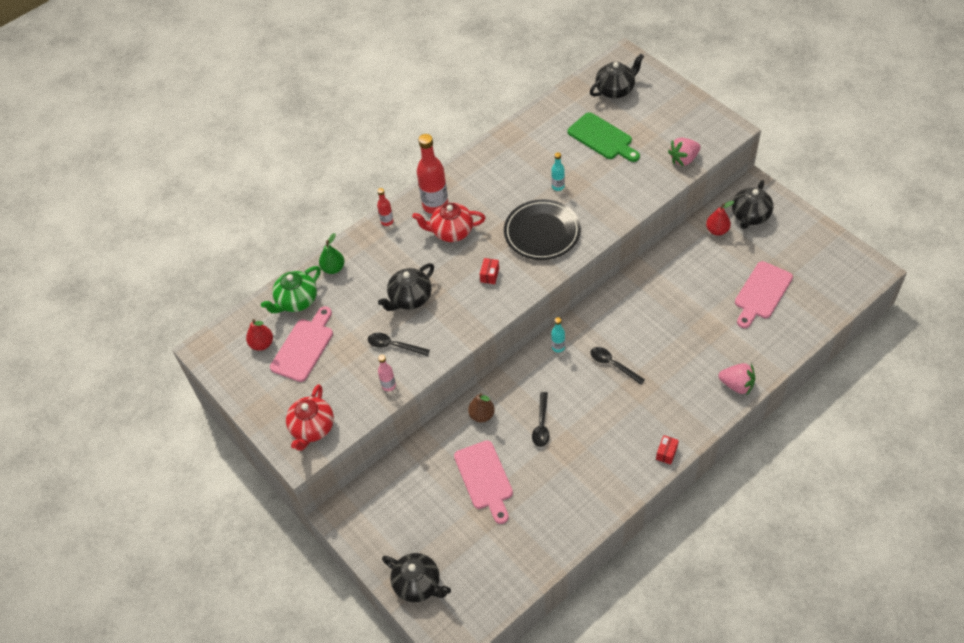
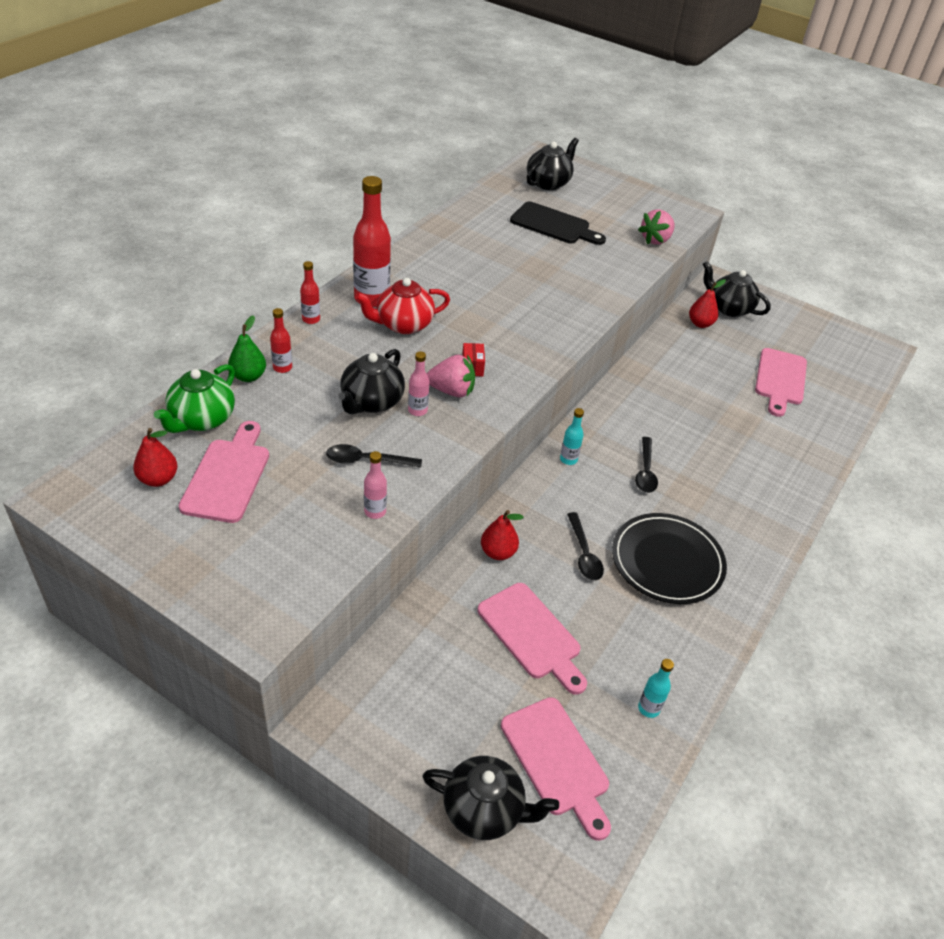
camera: 25 degrees left, 10 degrees down
red teapot [286,384,334,451] -> none
brown pear [468,393,495,422] -> red pear [481,510,524,560]
black plate [504,199,581,260] -> black plate moved to [612,513,727,604]
turquoise bottle [551,152,565,191] -> turquoise bottle moved to [638,659,674,718]
green cutting board [568,112,640,162] -> black cutting board [510,201,606,245]
black spoon [591,347,645,385] -> black spoon turned 105 degrees counterclockwise [635,437,658,493]
red box [656,435,679,465] -> none
pink strawberry [718,363,755,395] -> pink strawberry moved to [427,355,475,397]
black teapot [732,180,774,229] -> black teapot turned 120 degrees clockwise [703,261,771,317]
none -> red bottle [270,308,292,373]
none -> pink bottle [408,351,429,416]
none -> pink cutting board [501,697,611,841]

